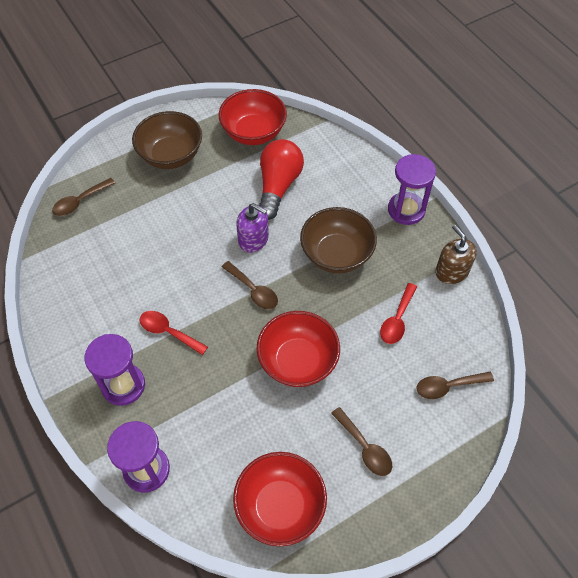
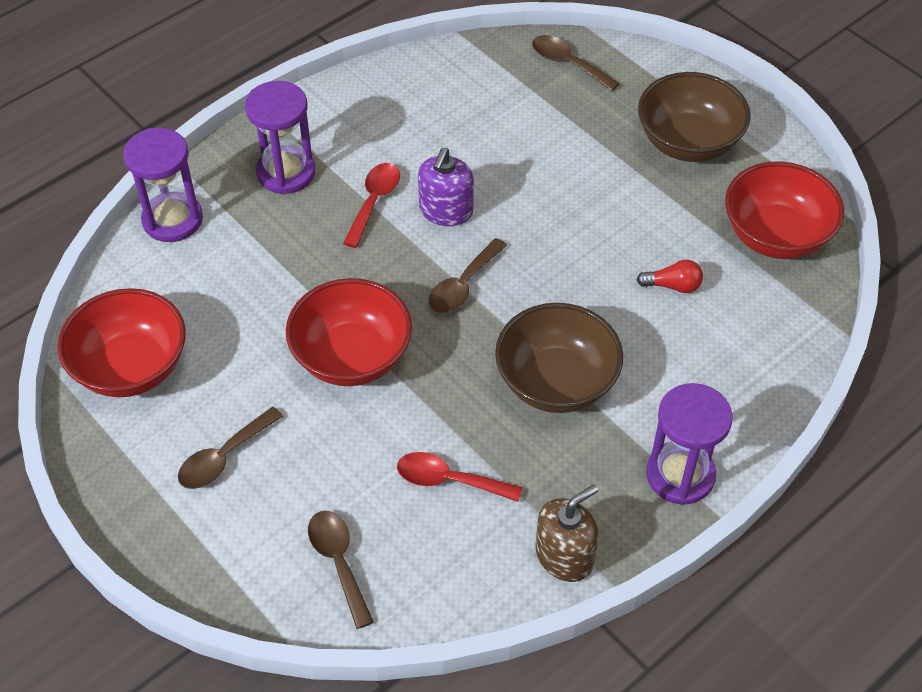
camera: 80 degrees right, 5 degrees down
purple soap dispenser [236,203,269,253] -> purple soap dispenser moved to [418,148,474,226]
red light bulb [259,139,304,220] -> red light bulb [637,260,703,293], size x0.45

